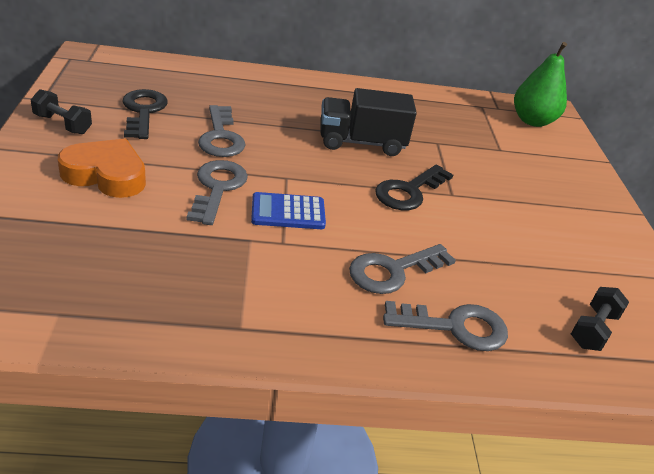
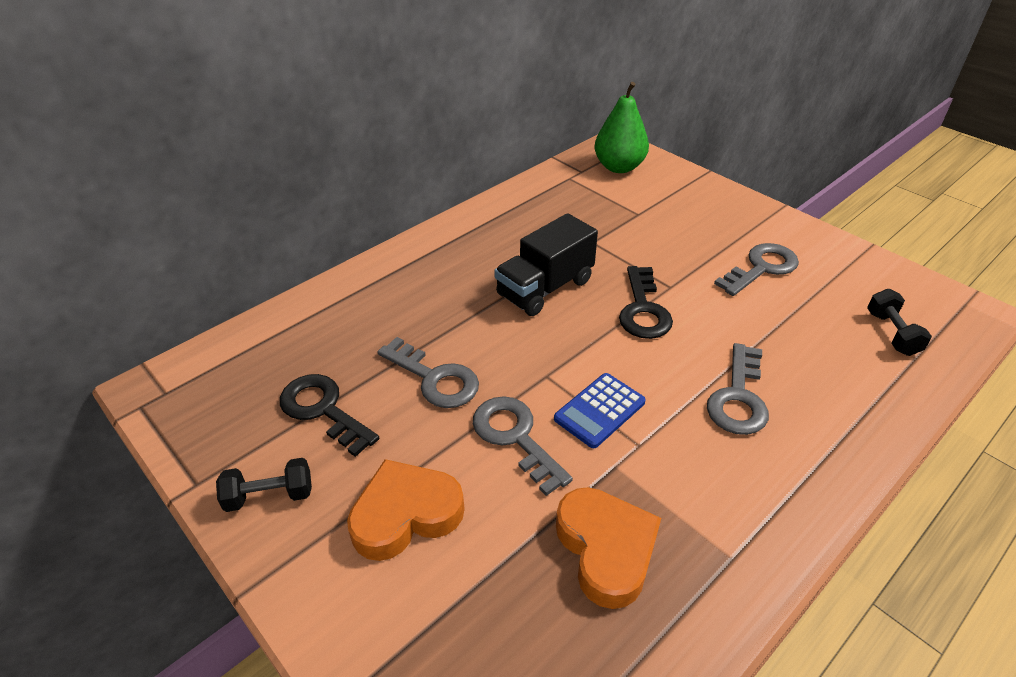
camera: 35 degrees left, 5 degrees up
grey key [383,301,508,351] -> grey key moved to [714,243,799,296]
none -> orange heart [556,487,661,609]

